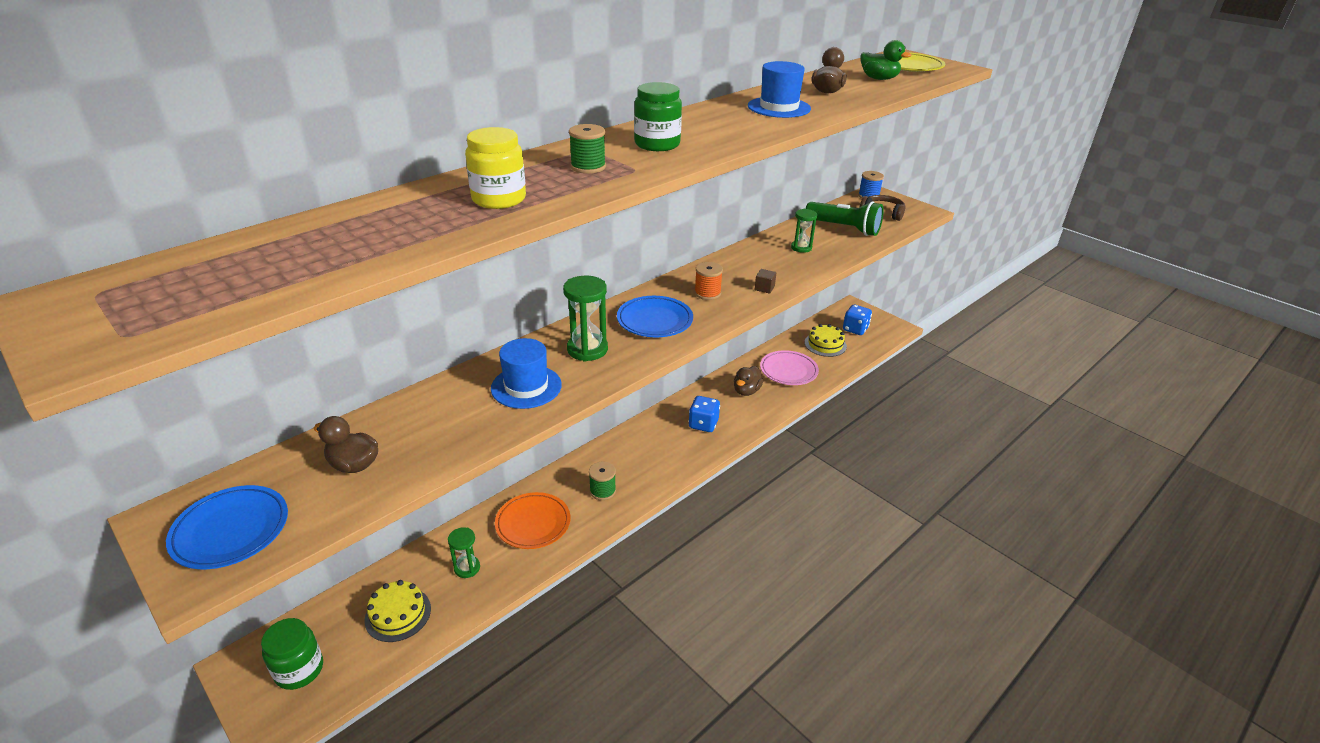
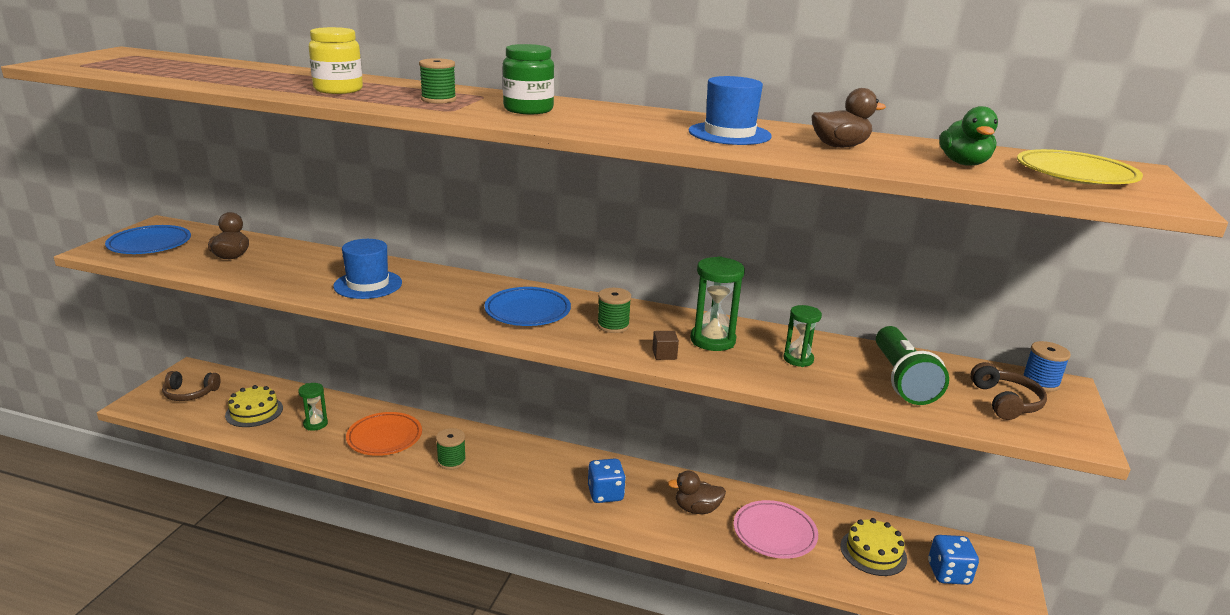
camera: 60 degrees right, 10 degrees down
green jar [261,618,323,690] -> brown headphones [162,371,220,401]
green hourglass [563,276,608,362] -> green hourglass moved to [690,256,745,351]
orange spool [694,262,723,300] -> green spool [597,288,631,333]

